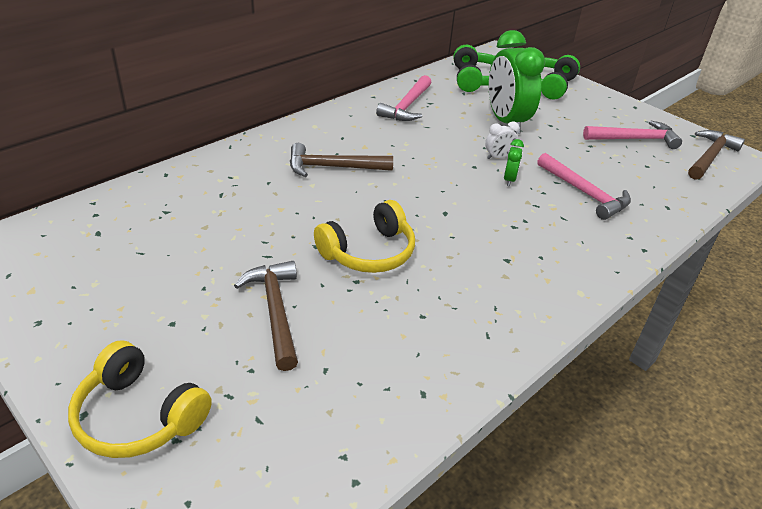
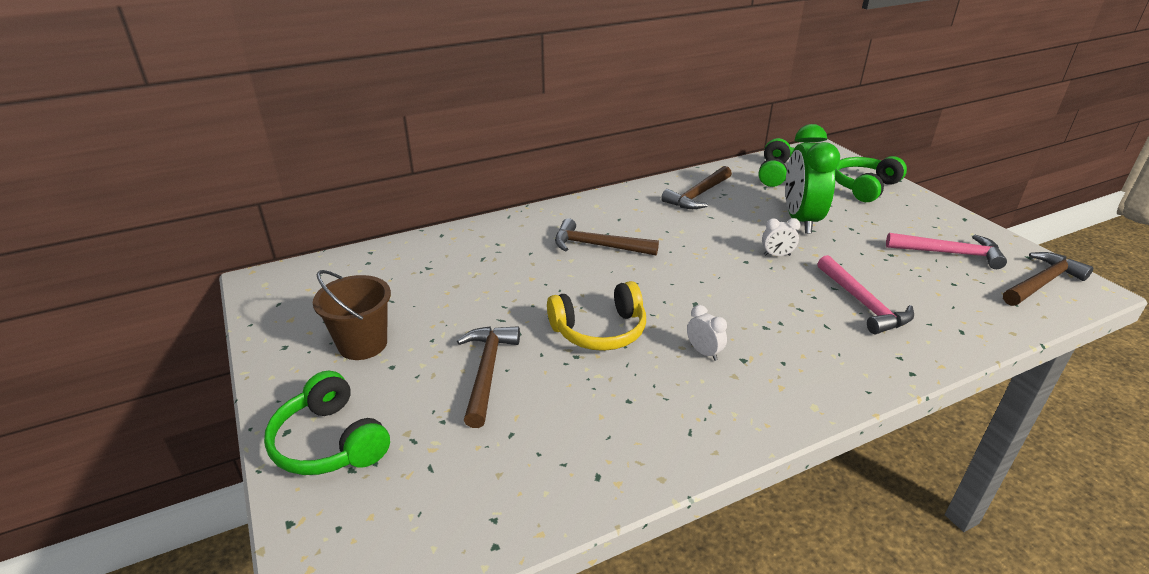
camera: 20 degrees right, 5 degrees down
yellow headphones [68,340,212,458] -> green headphones [264,371,390,475]
pink hammer [376,75,432,121] -> brown hammer [661,166,732,209]
green clock [504,139,524,186] -> none
none -> brown bucket [313,270,391,360]
none -> white clock [687,305,727,361]

